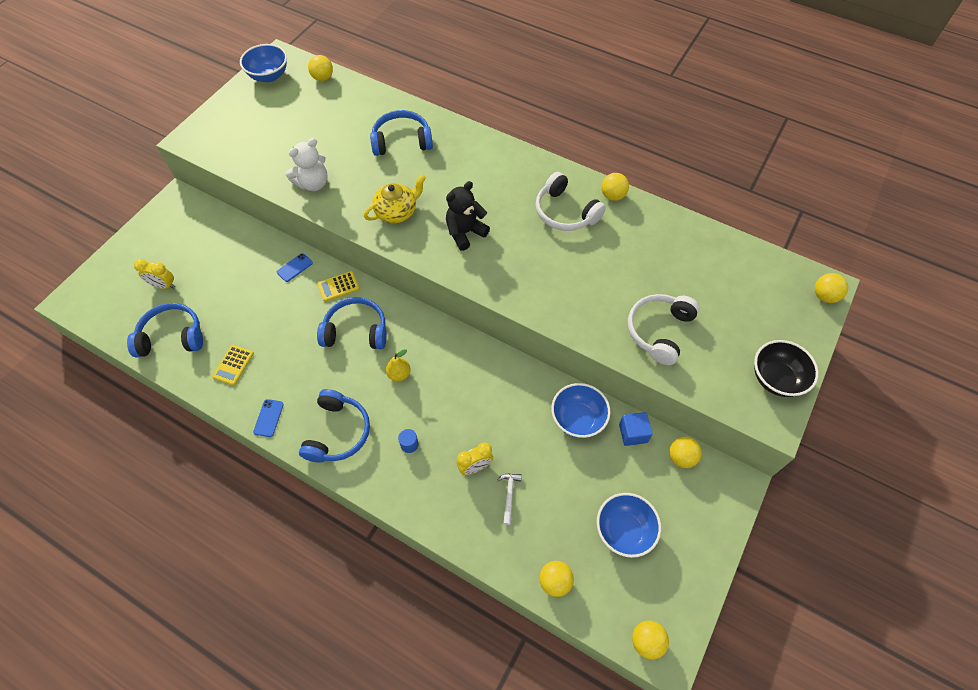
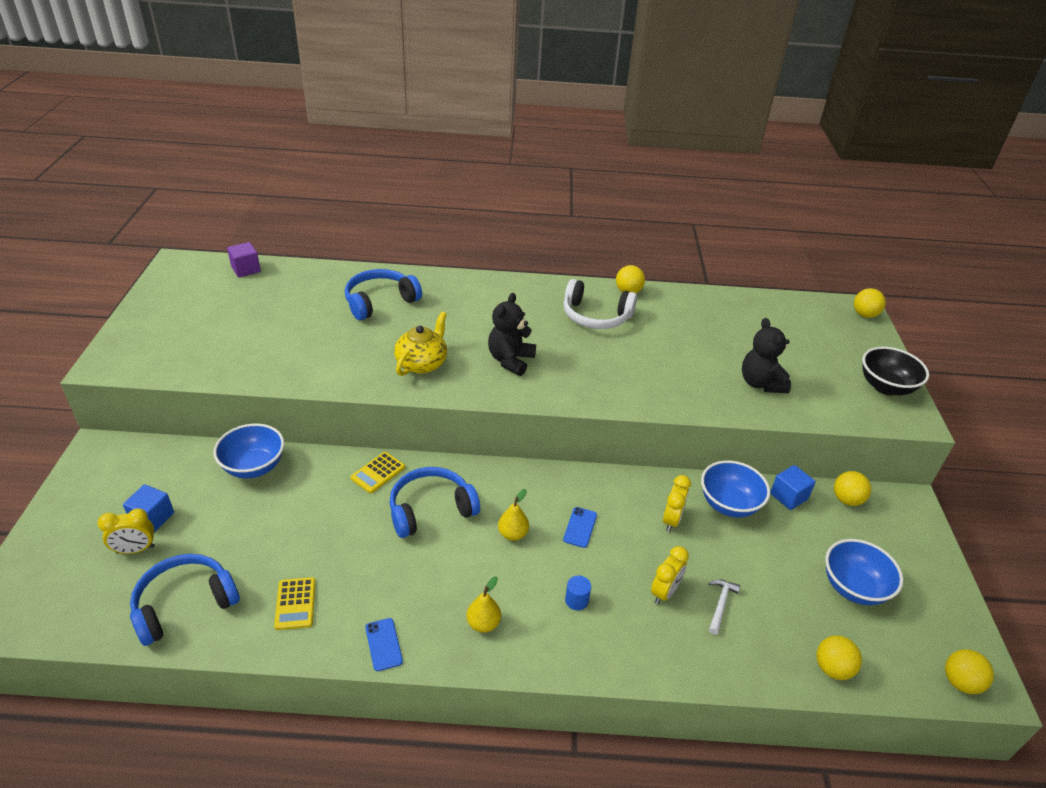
camera: 30 degrees left, 20 degrees down
blue bowl [240,44,287,82] -> blue bowl moved to [214,424,284,478]
blue phone [277,253,313,282] -> blue phone moved to [563,507,597,548]
white teddy bear [286,138,328,191] -> none
blue headphones [299,389,370,463] -> yellow pear [466,576,501,633]
yellow ball [308,55,333,81] -> purple cube [227,242,261,277]
white hammer [497,473,522,525] -> white hammer turned 45 degrees clockwise [709,579,740,635]
white headphones [628,294,700,365] -> black teddy bear [742,318,791,393]
none -> blue cube [123,484,174,532]
none -> yellow clock [663,475,691,532]

